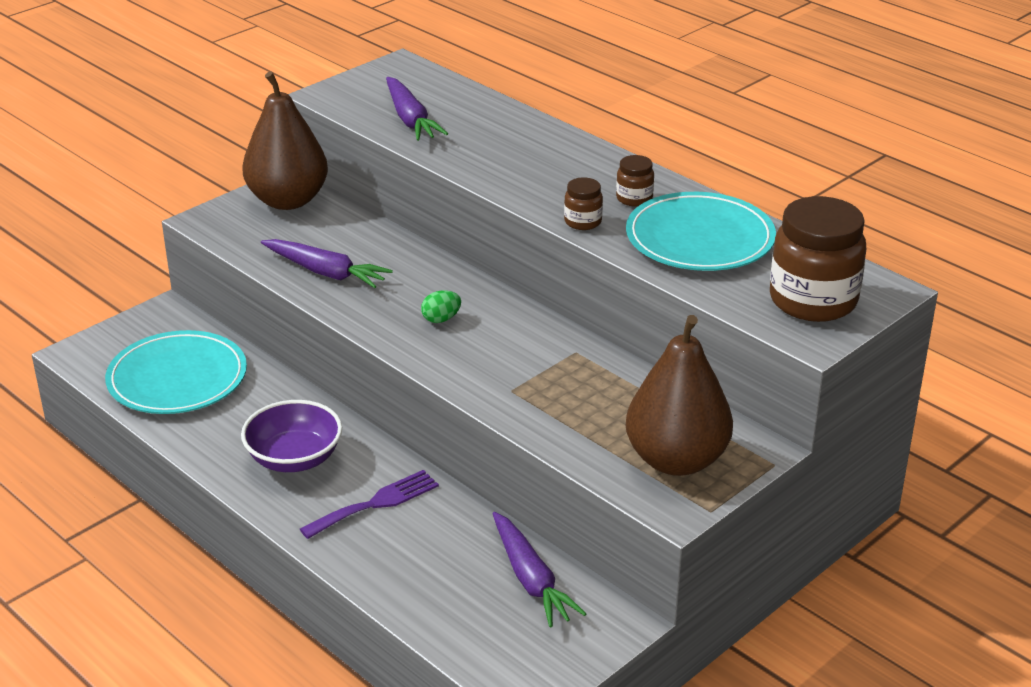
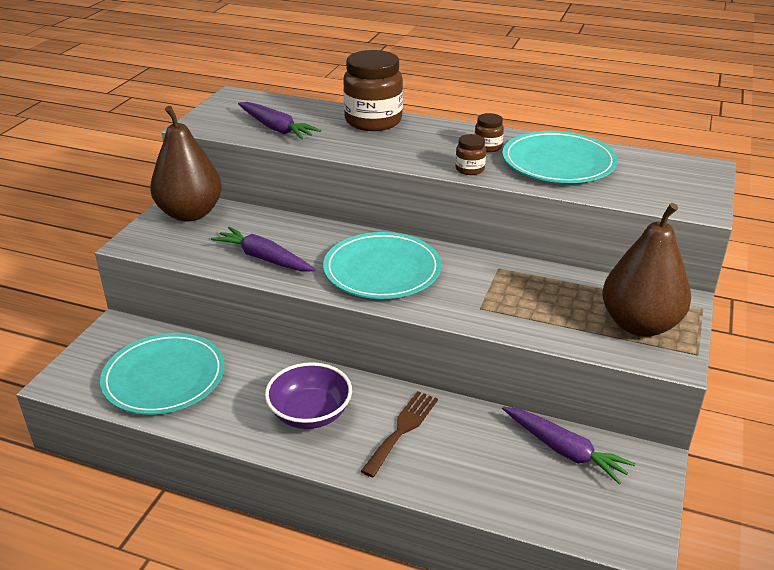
camera: 25 degrees left, 0 degrees up
purple carrot [261,239,393,288] -> purple carrot turned 150 degrees counterclockwise [211,227,315,272]
purple fork [300,470,439,539] -> brown fork [361,391,438,477]
green egg [421,290,461,323] -> turquoise plate [323,232,441,299]
brown jar [770,196,866,322] -> brown jar moved to [343,50,403,131]

